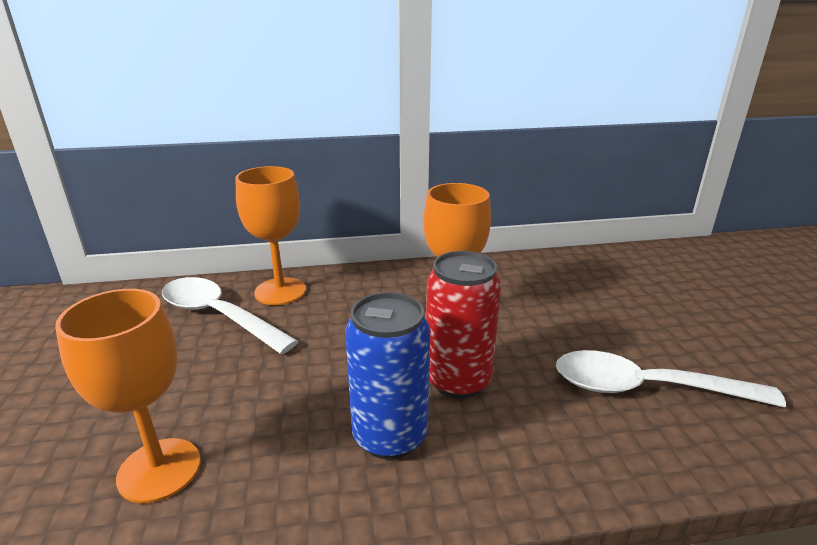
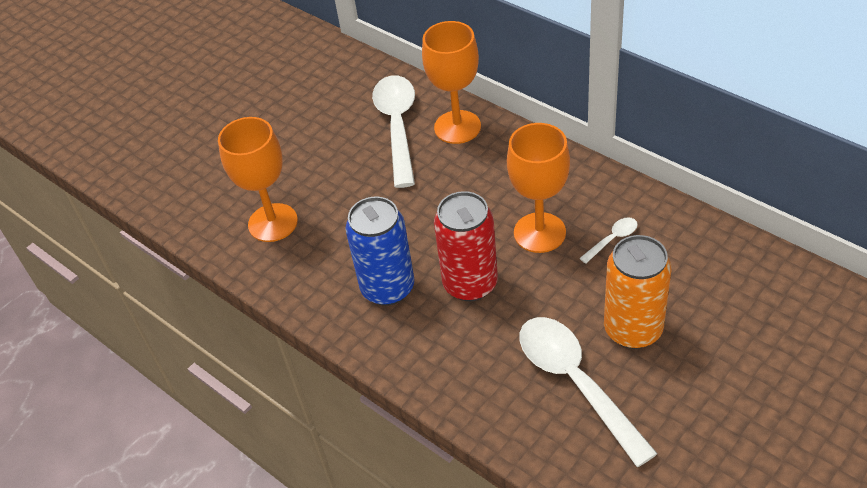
camera: 55 degrees right, 20 degrees up
none -> white spoon [579,217,638,264]
none -> orange can [604,235,672,349]

